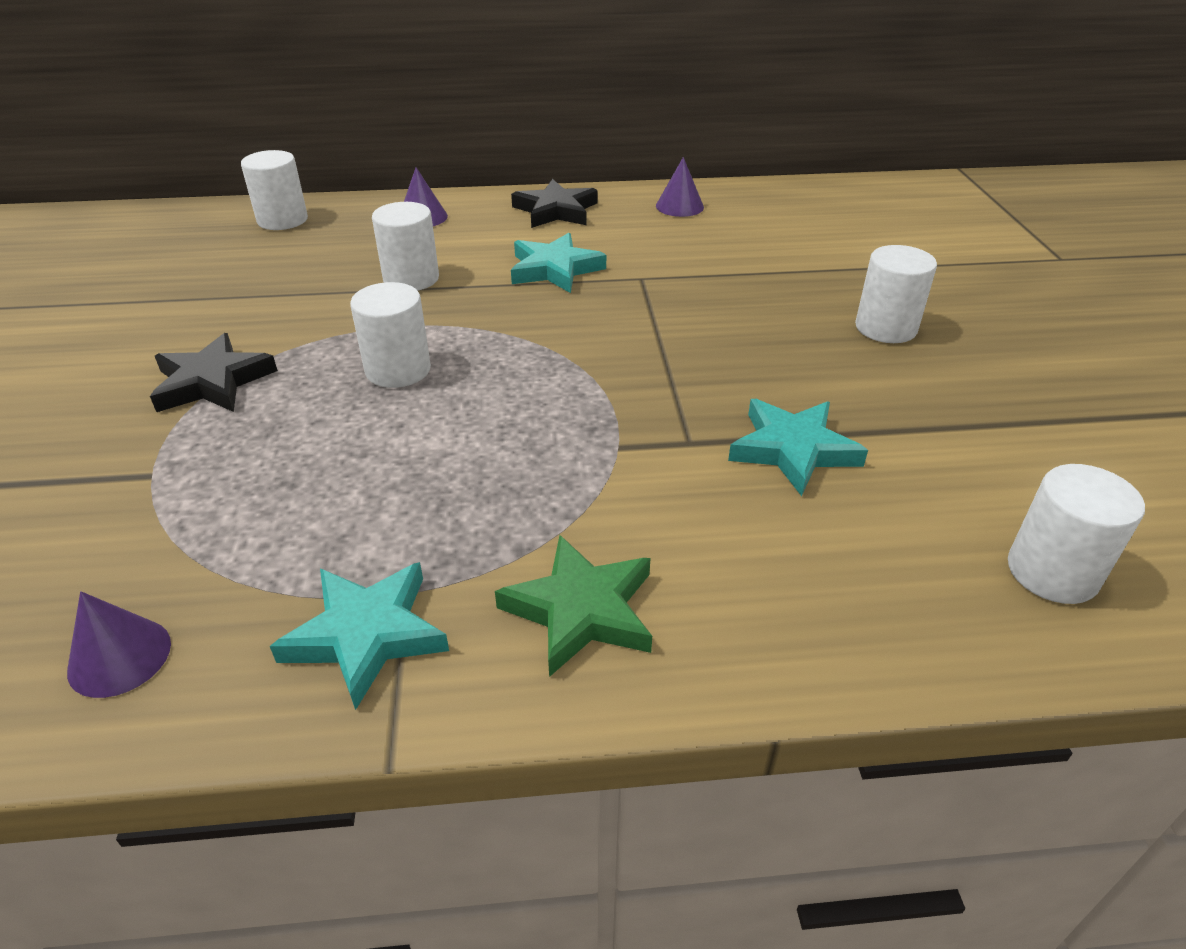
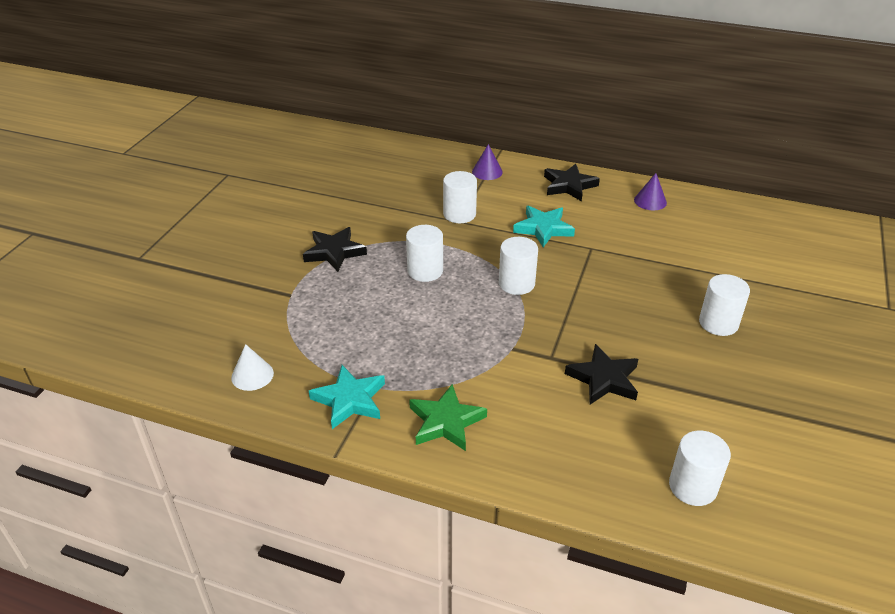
camera: 25 degrees right, 0 degrees up
purple cone [67,591,171,698] -> white cone [231,344,274,391]
white cylinder [241,150,308,230] -> white cylinder moved to [499,237,538,295]
turquoise star [728,399,868,496] -> black star [565,344,638,404]

